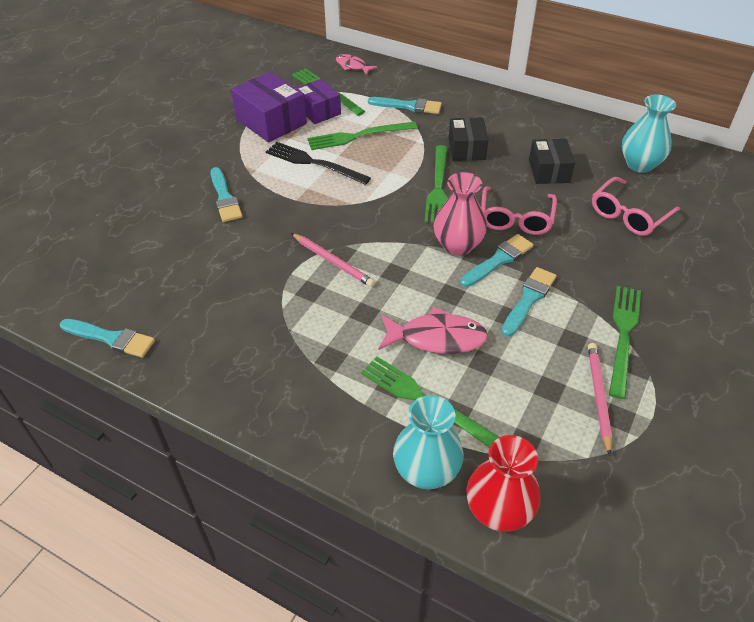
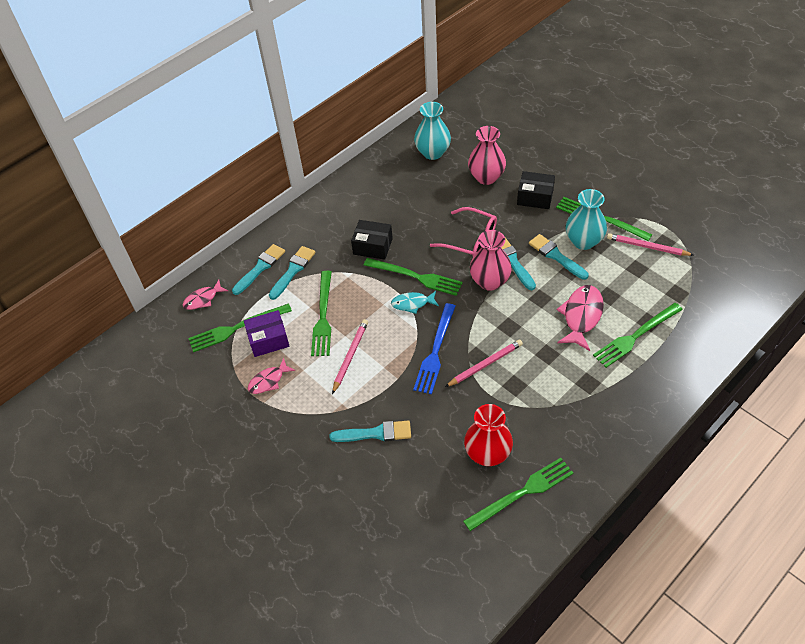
camera: 70 degrees left, 5 degrees up
turquoise brush [60,319,155,358] -> turquoise brush moved to [232,244,285,295]
purple box [231,72,307,143] -> pink fish [248,358,295,394]
black fork [266,142,371,185] -> pink pencil [332,319,368,394]
turquoise vase [393,395,463,489] -> turquoise vase moved to [566,189,607,250]
red vase [466,435,541,532] -> red vase moved to [464,404,513,466]
black box [529,139,575,184] -> black box moved to [517,171,555,209]
pink glasses [592,177,680,236] -> pink vase [468,126,506,185]
none -> turquoise fish [391,291,439,314]
none -> blue fork [413,303,456,394]
none -> green fork [463,458,573,531]

